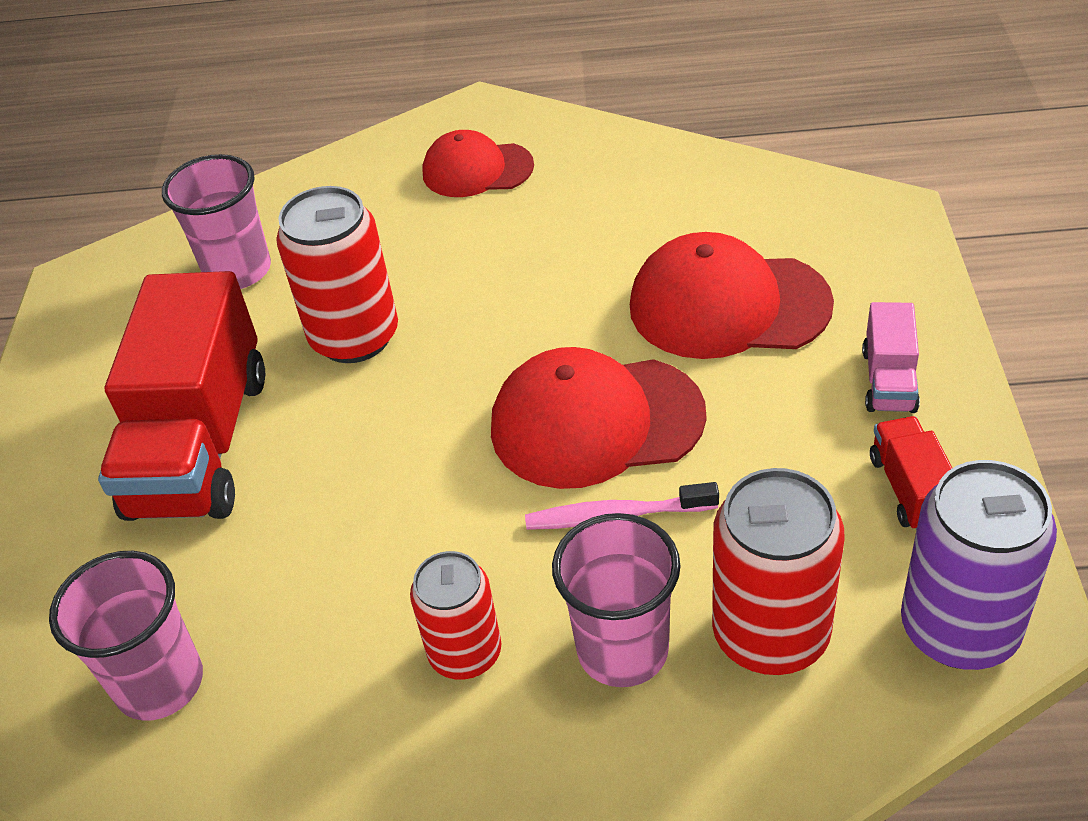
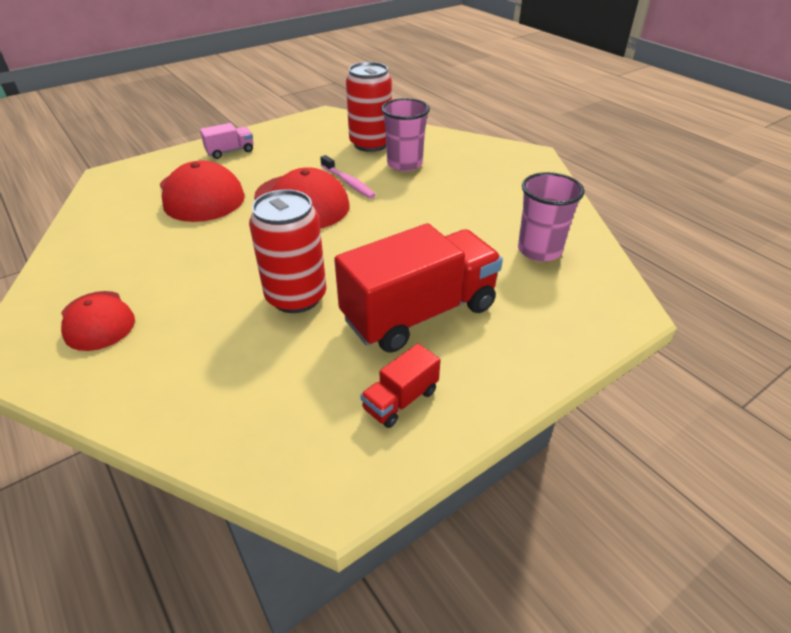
camera: 130 degrees left, 5 degrees down
pink cup [162,154,271,289] -> none
red can [410,551,501,680] -> none
red truck [870,416,952,530] -> red truck moved to [360,343,441,428]
purple can [901,460,1057,670] -> none

